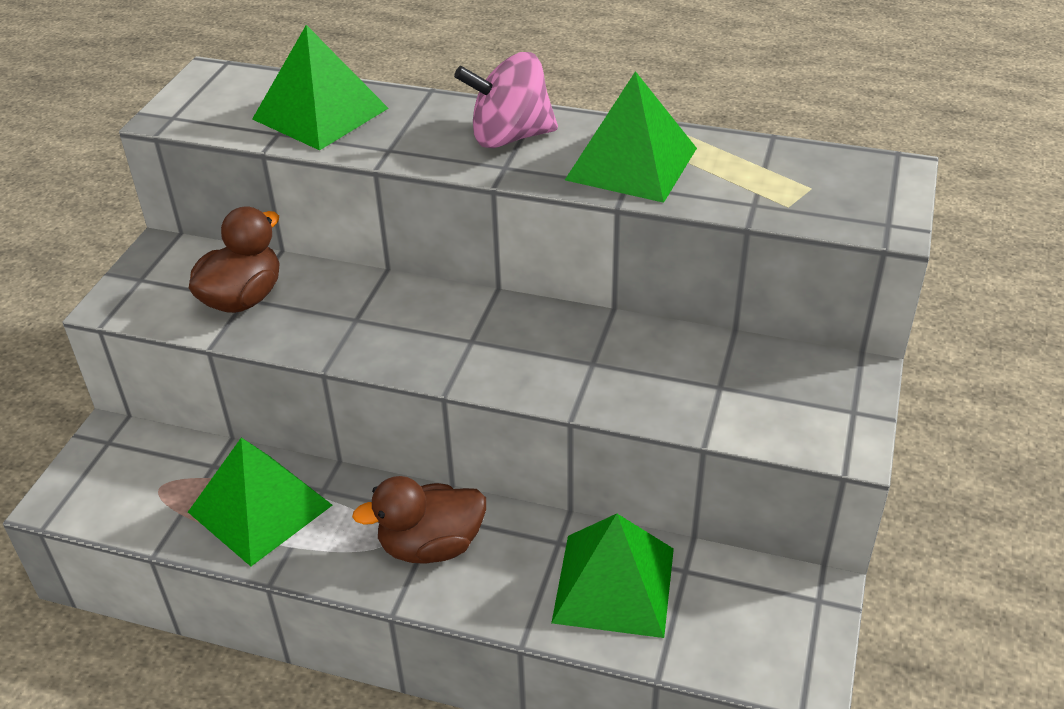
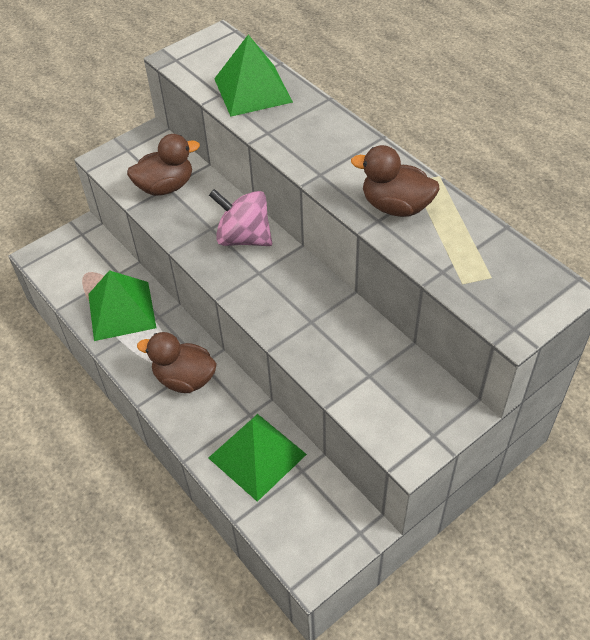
camera: 35 degrees right, 10 degrees up
pink spinning top [454,52,558,148] -> pink spinning top moved to [209,189,272,246]
green pyramid [565,71,697,203] -> brown duck [351,145,439,217]

